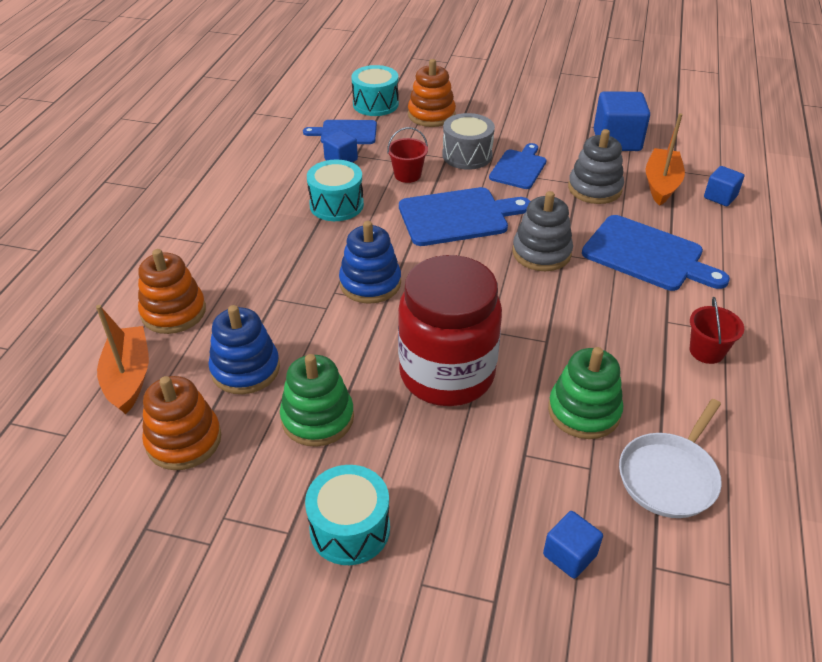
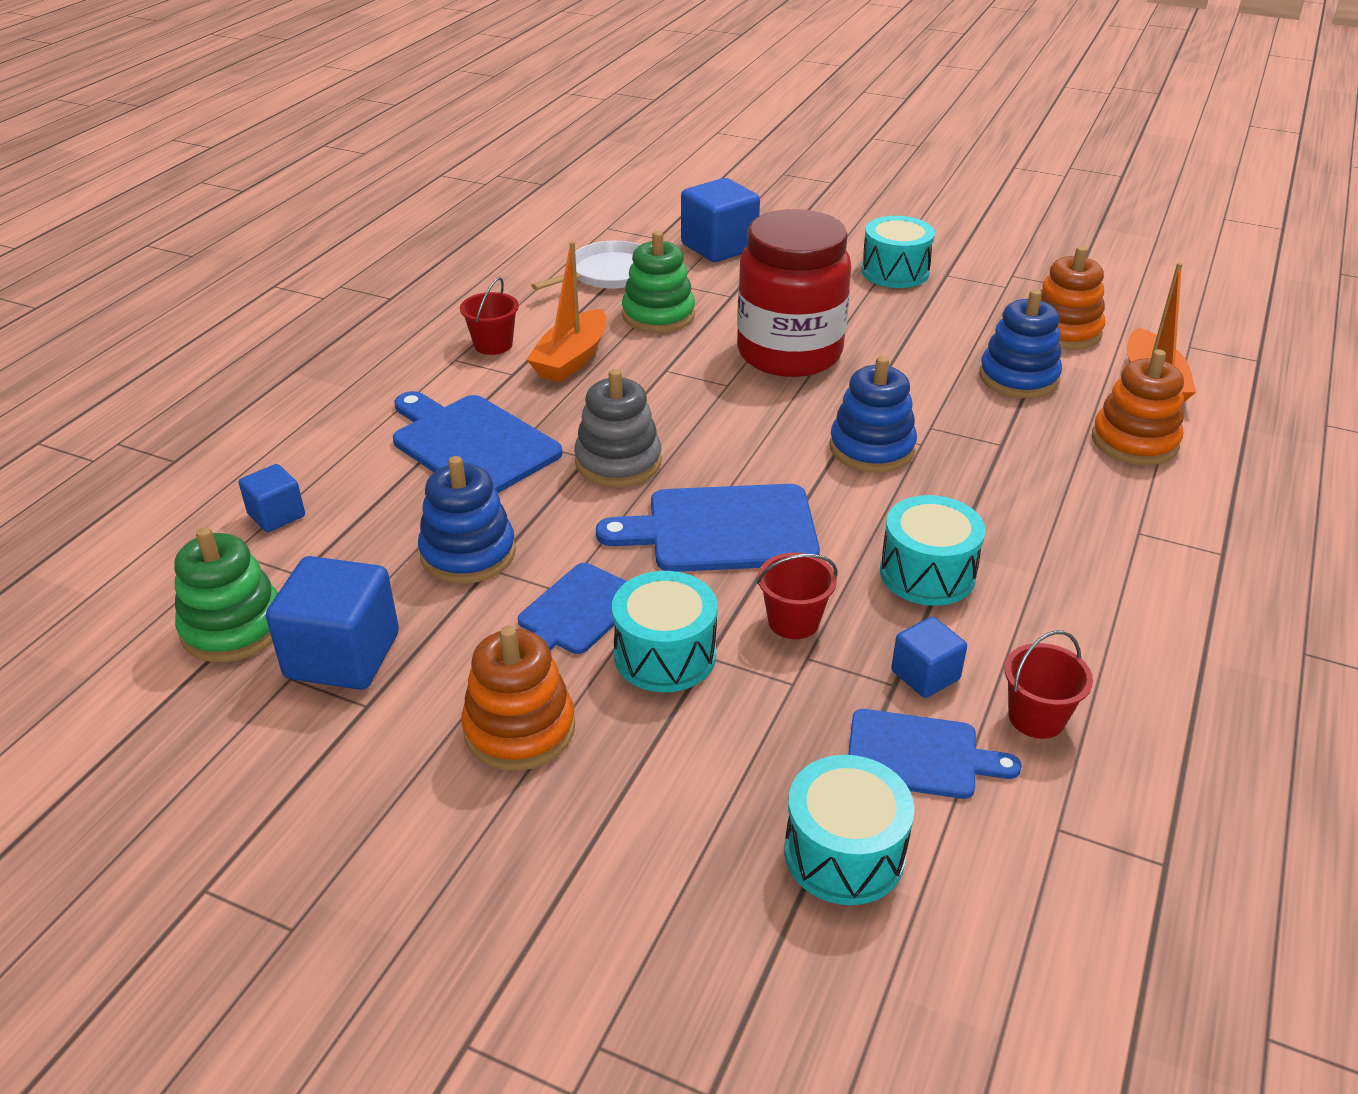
camera: 170 degrees left, 5 degrees down
green stacking toy [280,354,354,447] -> green stacking toy moved to [174,527,278,662]
orange stacking toy [408,59,456,127] -> orange stacking toy moved to [461,626,575,771]
grey drum [442,113,495,170] -> turquoise drum [612,571,717,692]
blue cube [543,511,603,579] -> blue cube [681,178,760,262], size x1.80
grey stacking toy [568,129,624,204] -> blue stacking toy [418,456,516,584]
orange boat [646,113,685,206] -> orange boat moved to [526,241,606,382]
none -> red bucket [1004,630,1093,739]

